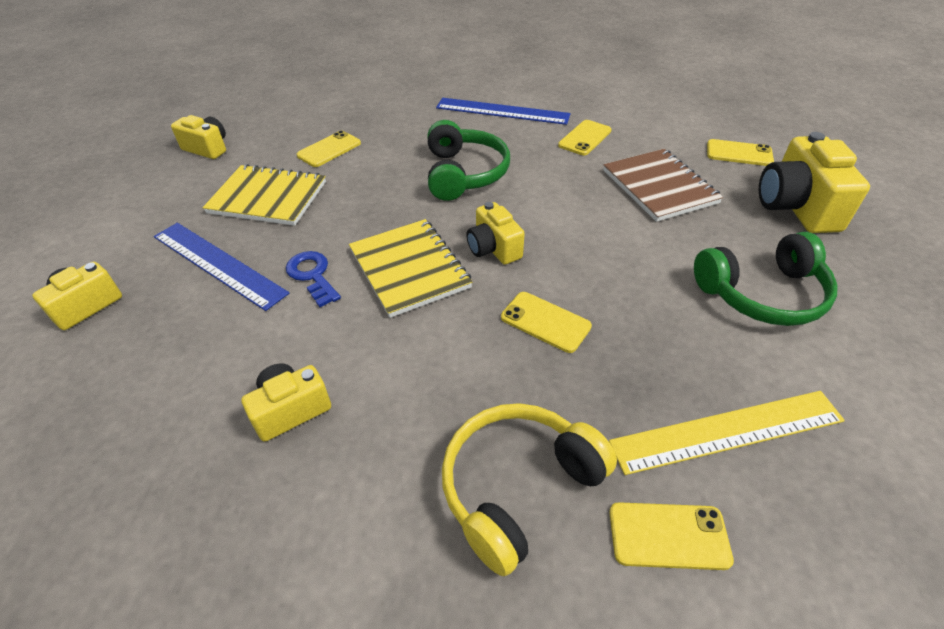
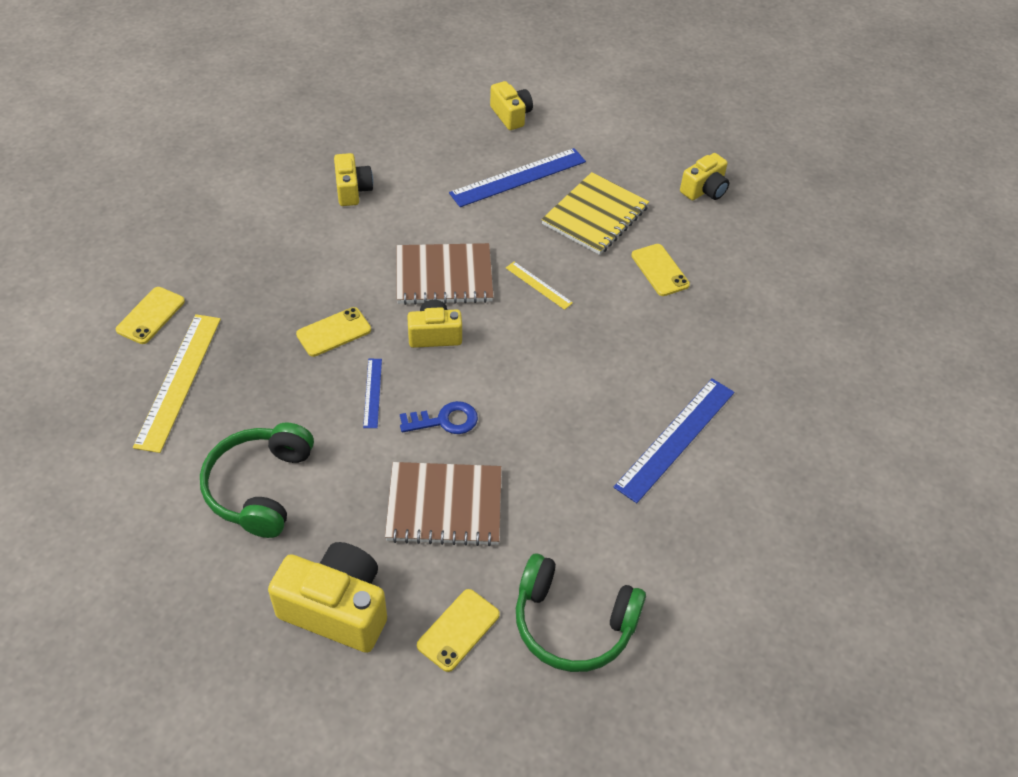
camera: 110 degrees right, 5 degrees up
blue key [286,251,341,307] -> blue key moved to [400,401,478,434]
yellow notebook [349,219,472,318] -> brown notebook [396,243,494,305]
green headphones [427,120,510,201] -> green headphones moved to [516,553,646,672]
yellow headphones [442,403,617,576] -> none
yellow phone [558,120,612,155] -> none
none -> blue ruler [363,359,382,428]
none -> yellow ruler [506,262,573,310]

